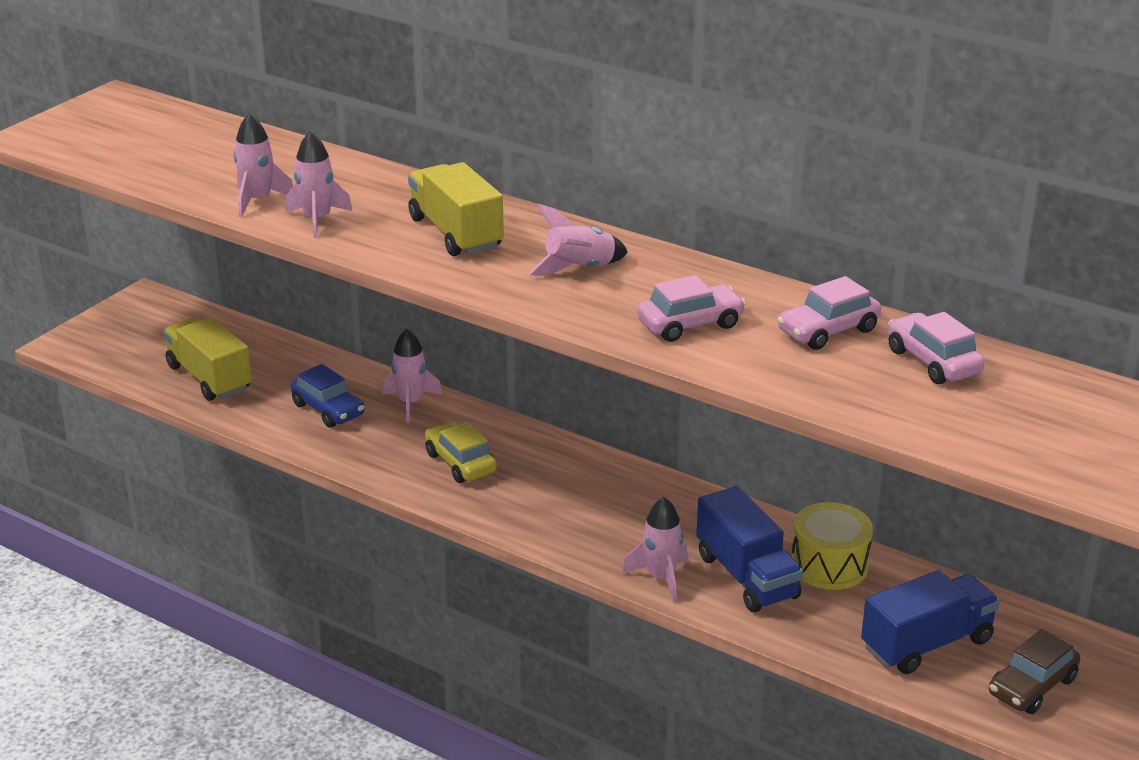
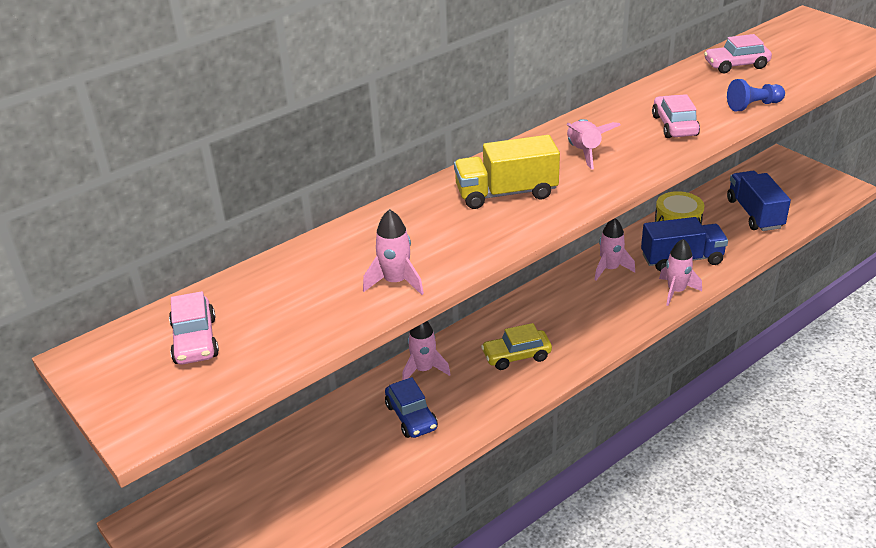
camera: 70 degrees left, 5 degrees up
yellow truck [163,317,252,401] -> none
pink rocket [285,131,352,238] -> pink rocket moved to [594,218,635,281]
blue car [290,364,365,428] -> blue car turned 90 degrees clockwise [385,377,438,438]
pink car [777,276,881,350] -> pink car moved to [169,291,219,364]
brown car [989,629,1080,714] -> none
none -> blue pawn [727,79,785,111]

